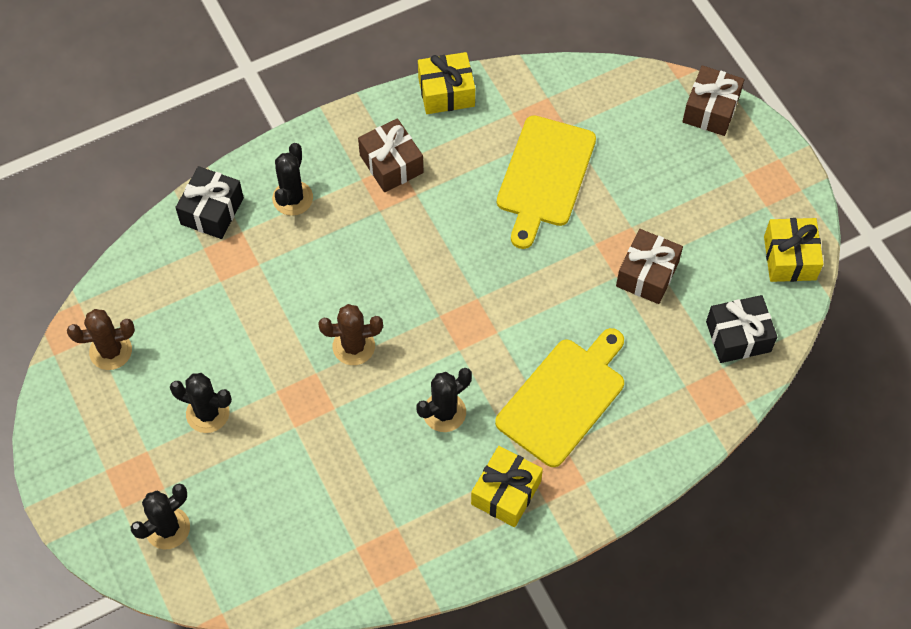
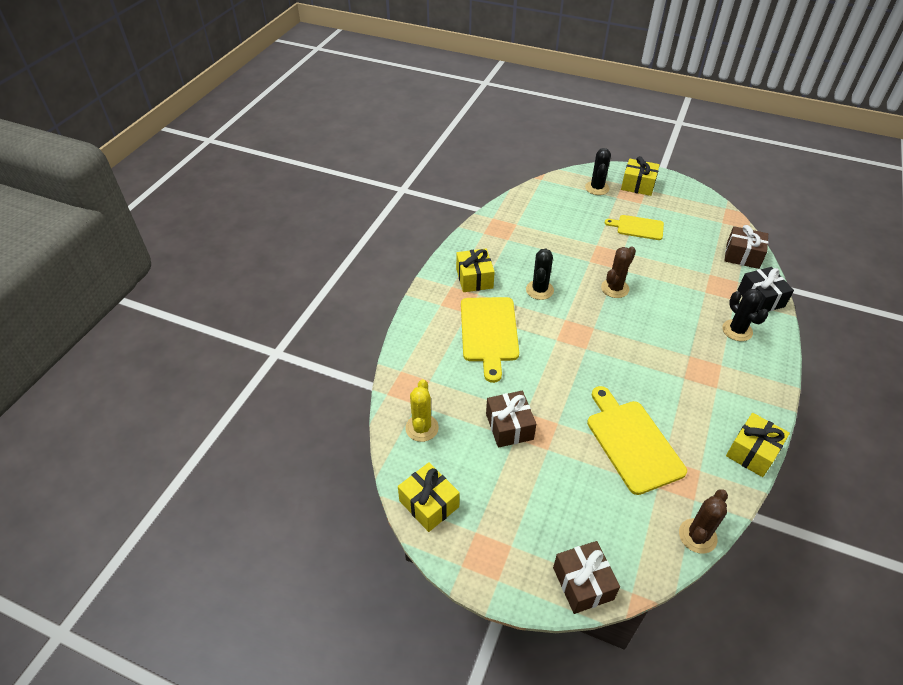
camera: 140 degrees right, 15 degrees down
brown cactus [67,309,135,370] -> brown cactus moved to [679,489,728,554]
black cactus [170,373,232,433] -> yellow cutting board [605,215,664,240]
brown gift [358,118,424,192] -> brown gift moved to [724,225,768,269]
black gift [706,295,777,363] -> yellow cactus [405,379,439,442]
none -> yellow gift [621,156,660,196]

